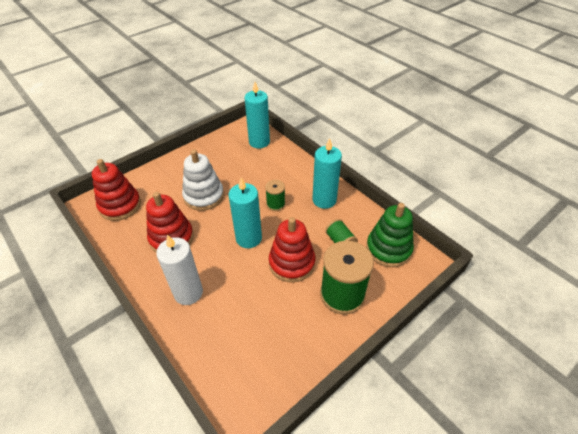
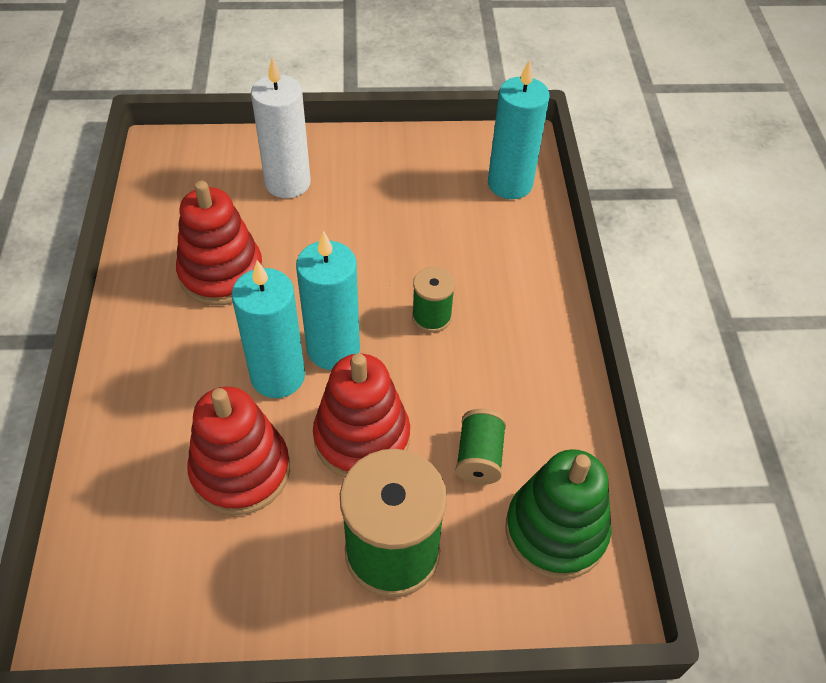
camera: 35 degrees right, 5 degrees up
red stacking toy [92,159,141,221] -> red stacking toy moved to [187,386,290,515]
white candle [156,234,203,305] -> white candle moved to [251,58,311,198]
white stacking toy [182,149,224,211] -> none
turquoise candle [312,138,342,209] -> turquoise candle moved to [232,260,305,398]

